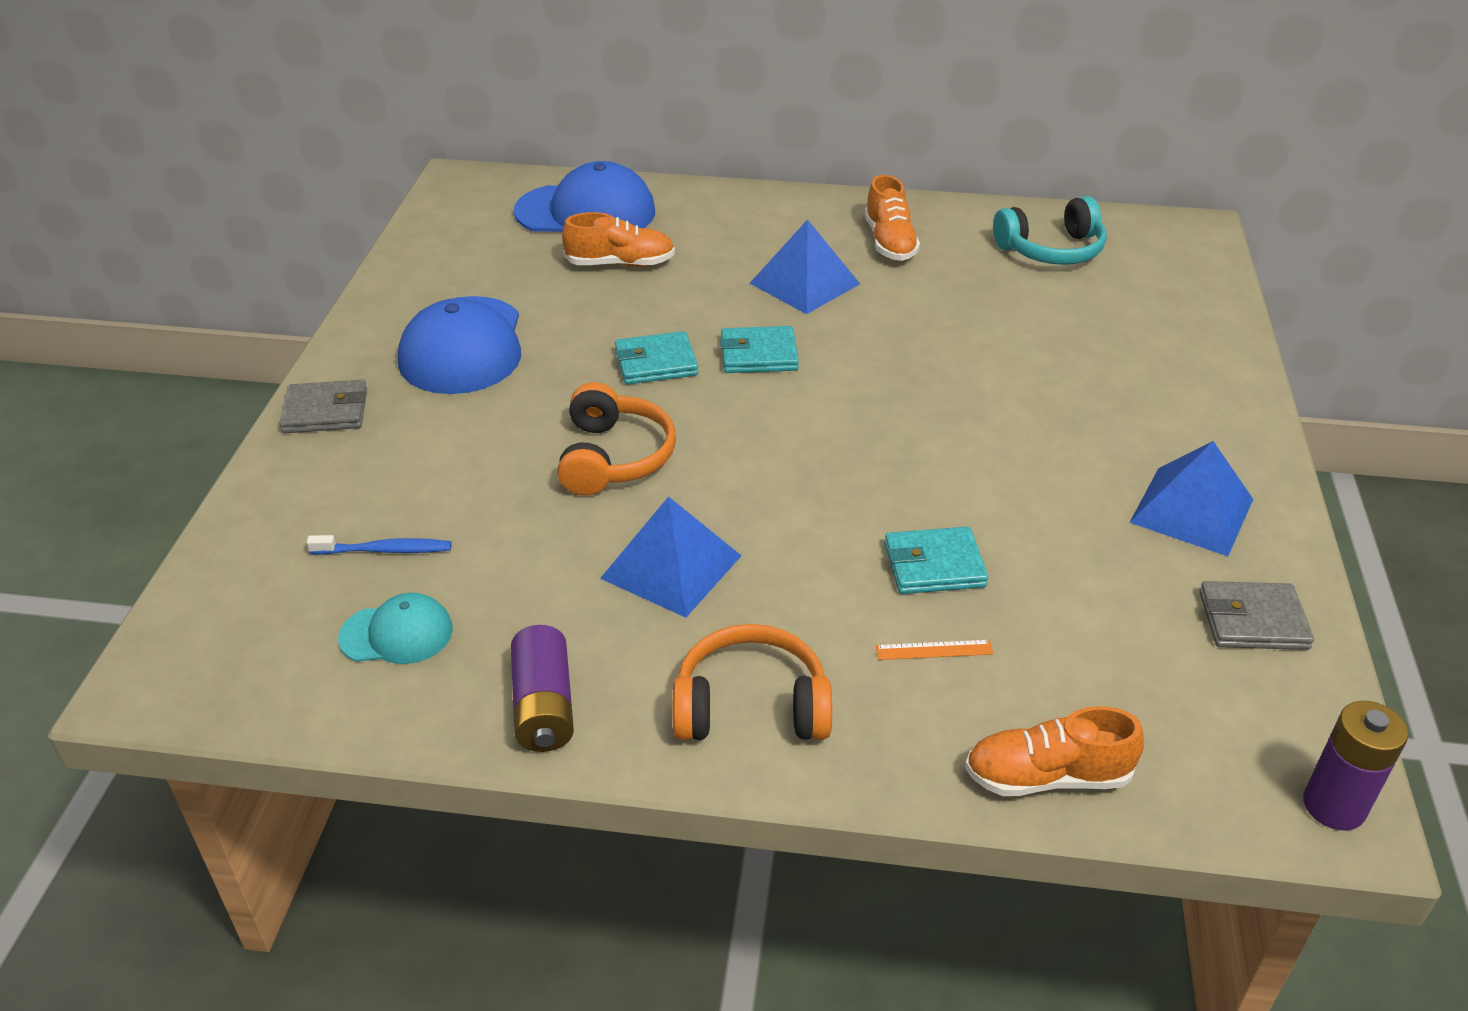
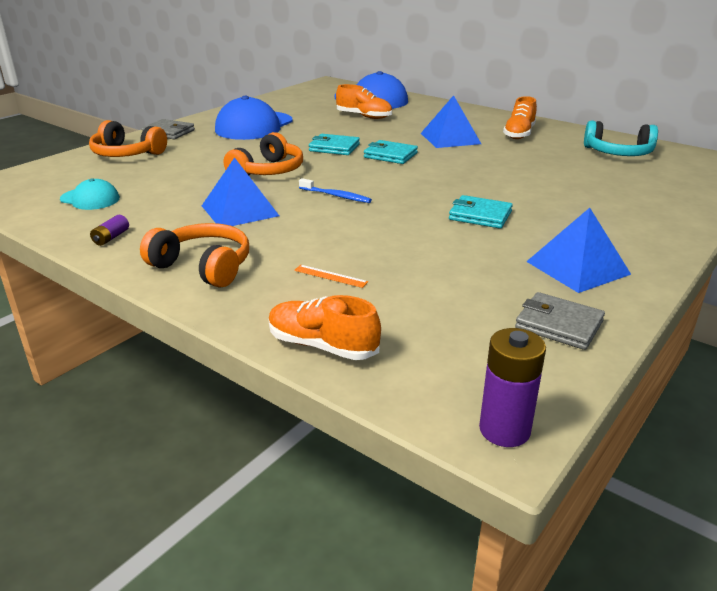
camera: 30 degrees right, 10 degrees down
blue toothbrush [307,535,452,555] -> blue toothbrush moved to [299,178,372,203]
purple battery [511,625,574,752] -> purple battery [90,215,129,246], size x0.54
turquoise wallet [885,526,988,594] -> turquoise wallet moved to [449,195,513,229]
none -> orange headphones [89,120,167,157]

